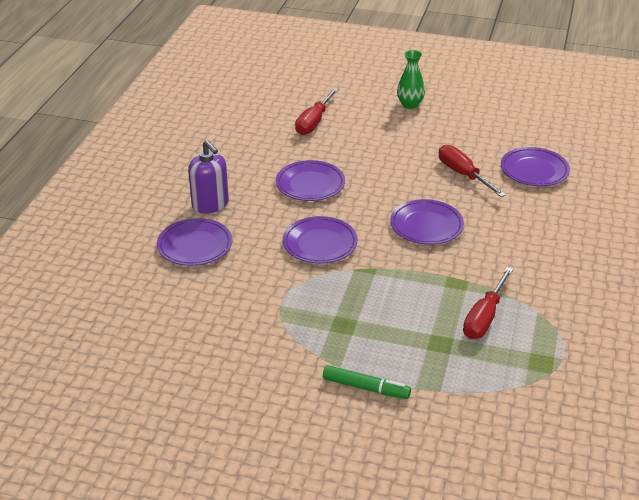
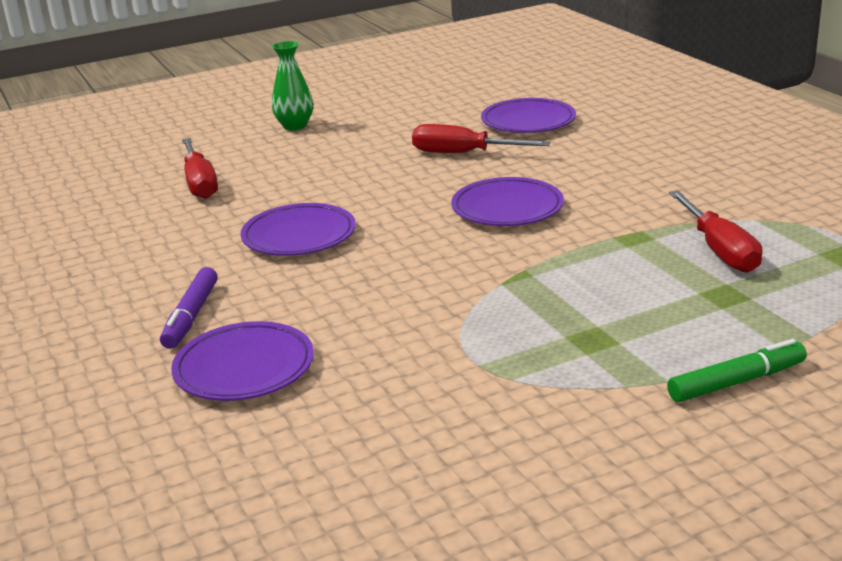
camera: 40 degrees left, 10 degrees down
purple soap dispenser [188,140,229,214] -> purple marker [160,267,218,349]
purple plate [283,216,358,264] -> none

